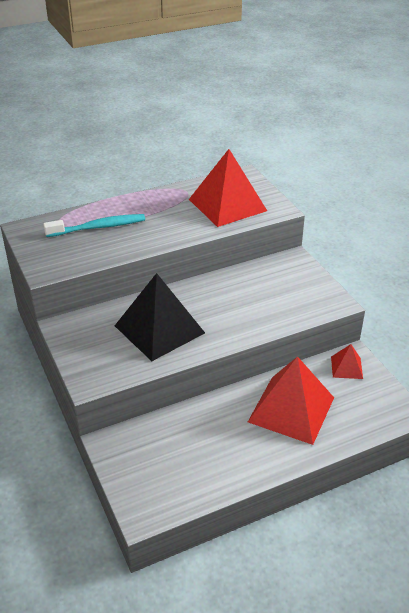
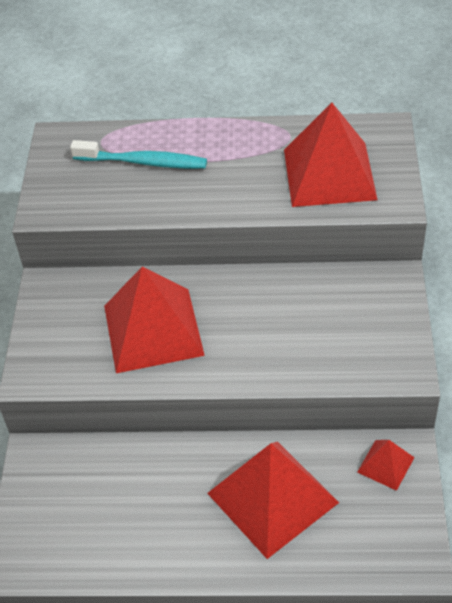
camera: 30 degrees right, 10 degrees up
black pyramid [115,273,205,361] -> red pyramid [104,266,205,373]

